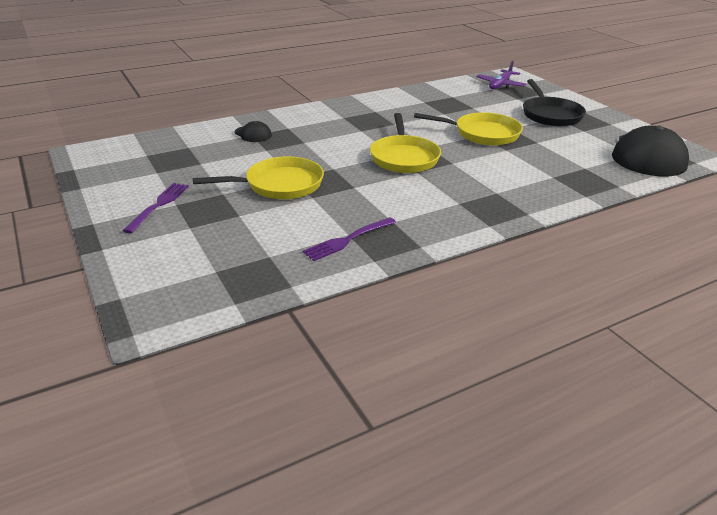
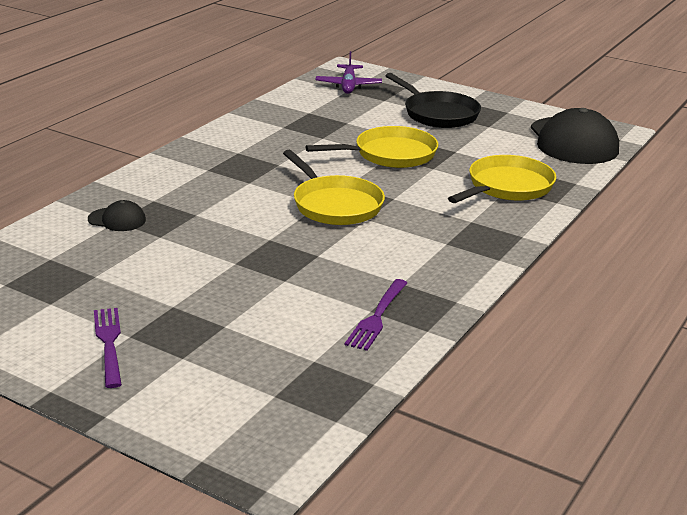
camera: 30 degrees left, 5 degrees down
yellow pan [193,156,324,199] -> yellow pan moved to [448,155,556,203]

